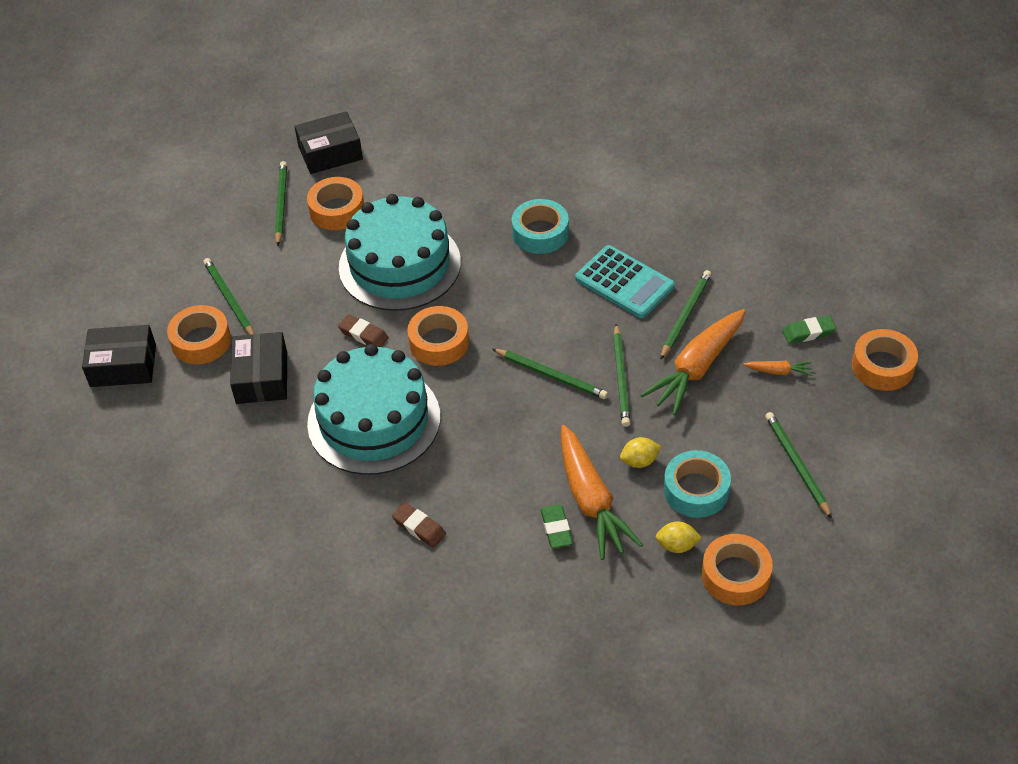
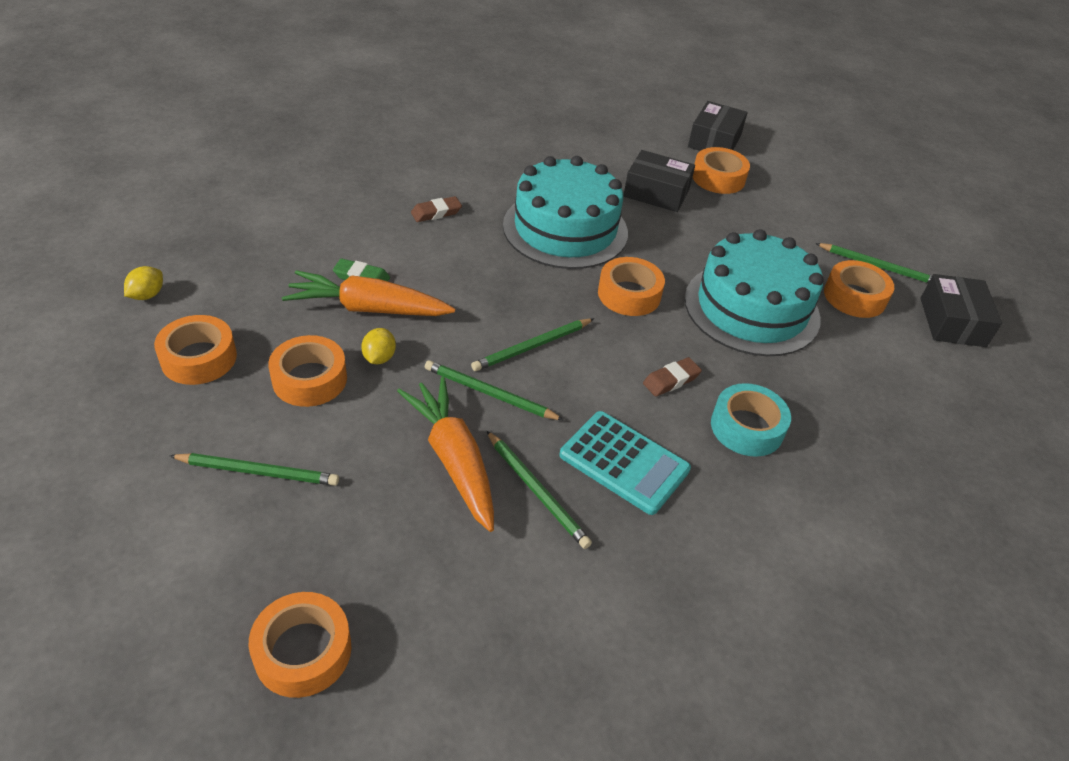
camera: 110 degrees right, 5 degrees down
green pencil [203,258,254,335] -> none
brown eraser [338,314,389,347] -> brown eraser moved to [643,357,702,397]
turquoise calculator [575,245,675,318] -> turquoise calculator turned 120 degrees counterclockwise [559,411,691,515]
yellow lemon [656,521,702,553] -> yellow lemon moved to [124,266,163,300]
turquoise tape [664,450,731,518] -> orange tape [268,335,347,407]
orange carrot [743,361,812,376] -> none
green eraser [782,316,836,344] -> none

